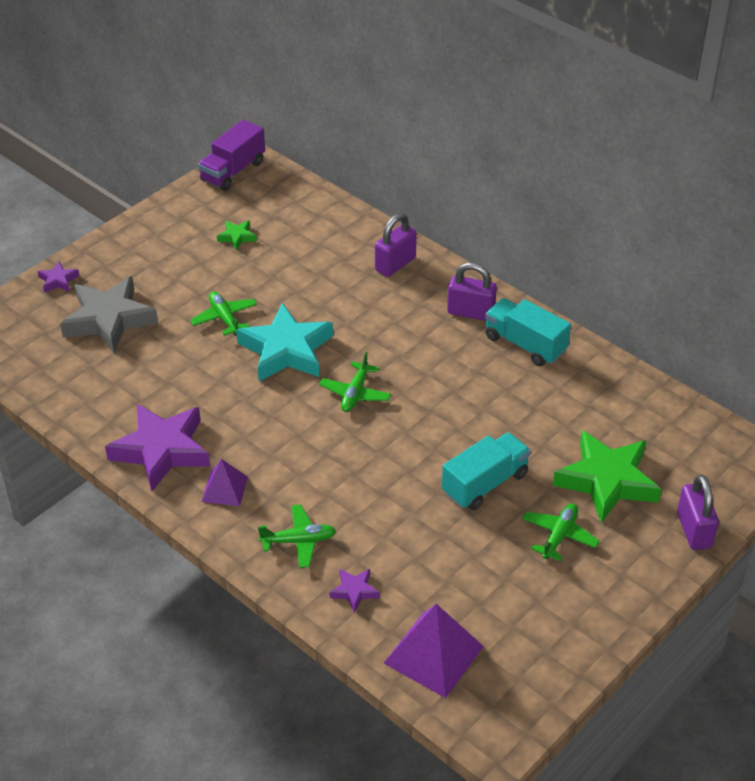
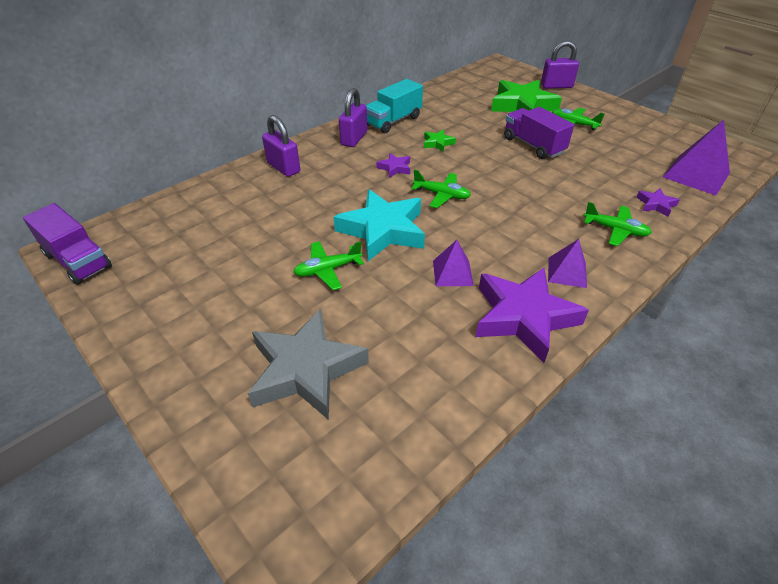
camera: 85 degrees left, 0 degrees up
purple star [37,261,80,293] -> purple star moved to [377,153,410,178]
green star [217,221,257,250] -> green star moved to [424,129,456,152]
green plane [258,504,336,568] -> green plane turned 120 degrees clockwise [584,202,652,246]
turquoise truck [442,432,531,510] -> purple truck [504,107,574,159]
none -> purple pyramid [433,240,474,286]

